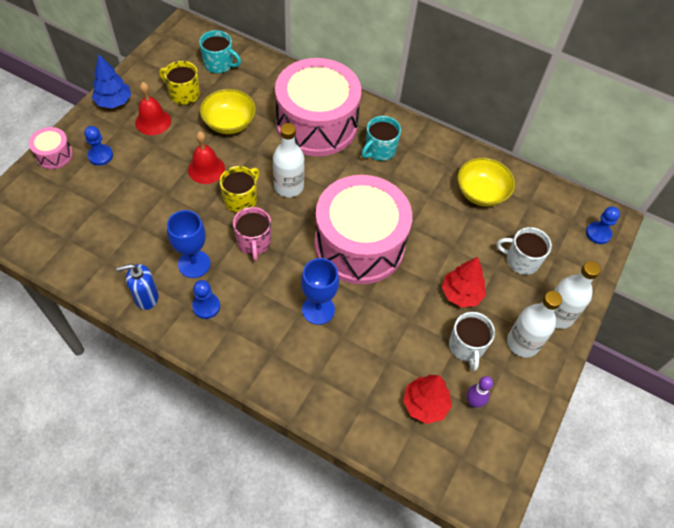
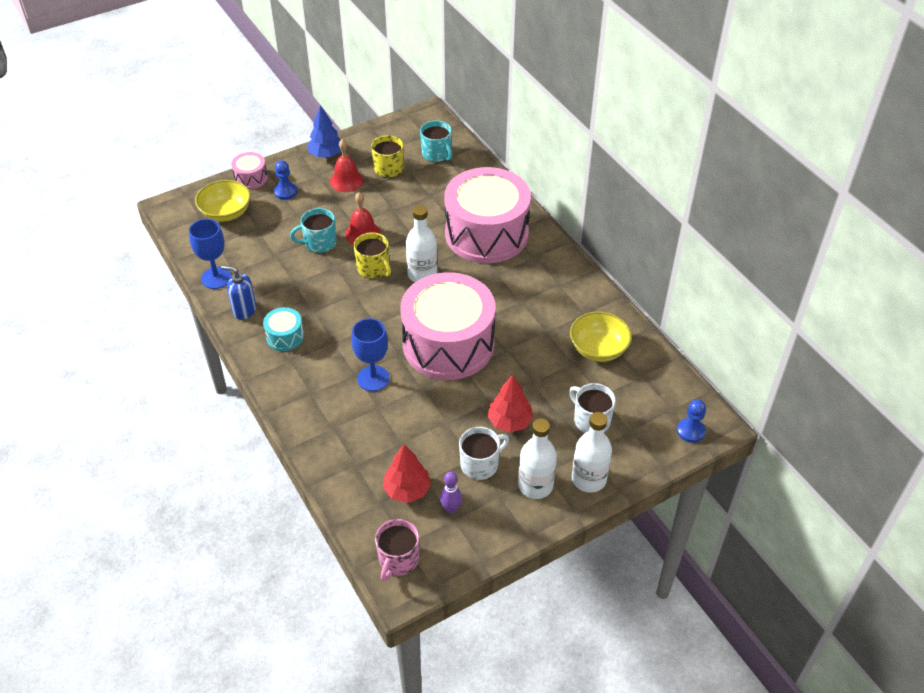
camera: 35 degrees right, 10 degrees down
blue goblet [167,210,210,278] -> blue goblet moved to [189,219,231,289]
blue pawn [192,280,220,319] -> turquoise drum [263,307,304,351]
yellow bowl [200,89,256,134] -> yellow bowl moved to [195,180,251,222]
yellow mug [220,166,259,213] -> yellow mug turned 75 degrees clockwise [353,232,391,278]
pink mug [233,207,271,261] -> pink mug moved to [375,519,419,581]
turquoise mug [362,116,401,161] -> turquoise mug moved to [290,208,337,253]
white mug [449,312,495,371] -> white mug turned 150 degrees counterclockwise [459,427,509,480]

